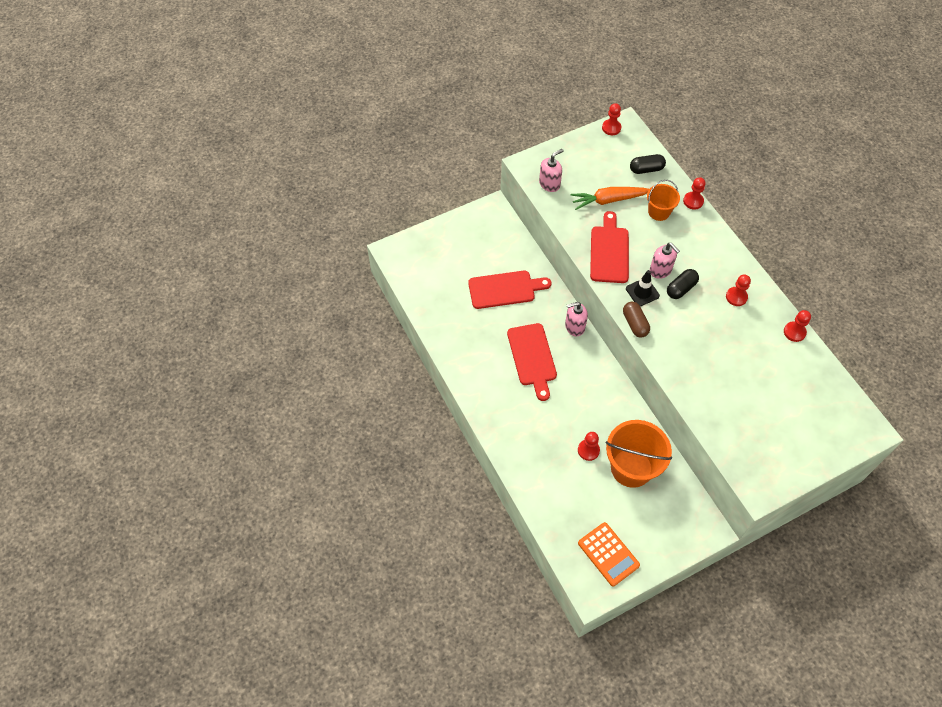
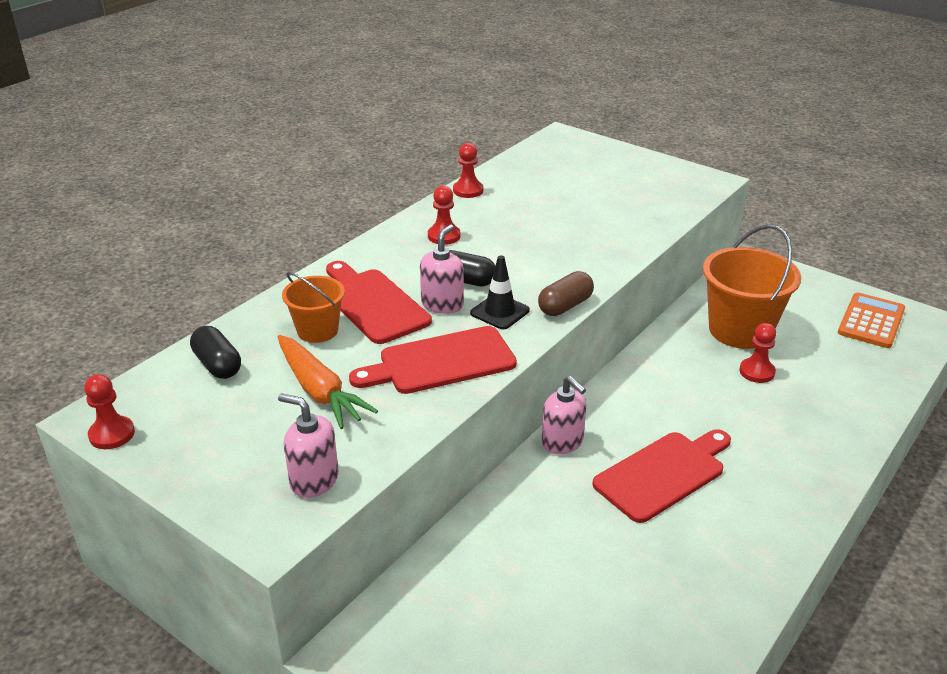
camera: 115 degrees left, 25 degrees down
red cutting board [468,271,551,309] -> red cutting board moved to [326,261,432,344]
red pawn [683,177,705,209] -> none

